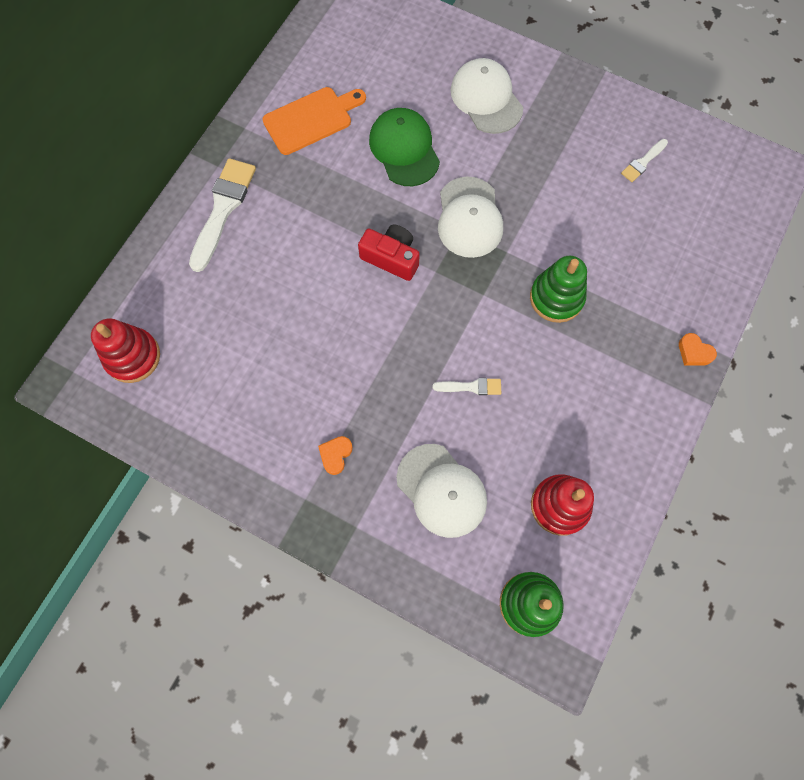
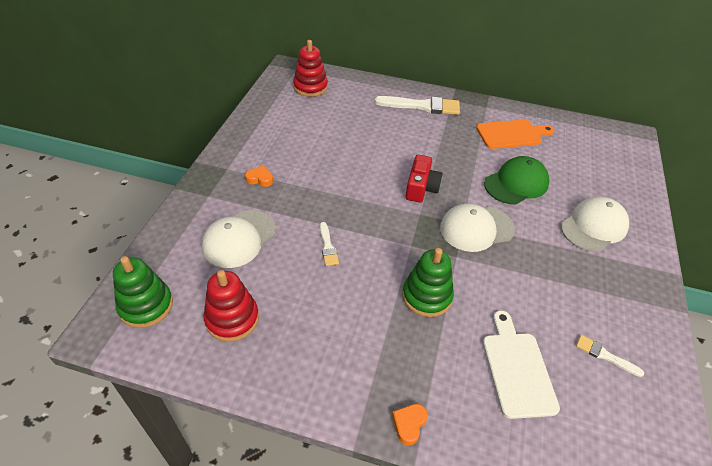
camera: 75 degrees right, 25 degrees down
orange cutting board [262,87,366,155] -> orange cutting board turned 60 degrees counterclockwise [476,119,555,149]
none -> white cutting board [483,310,560,419]

